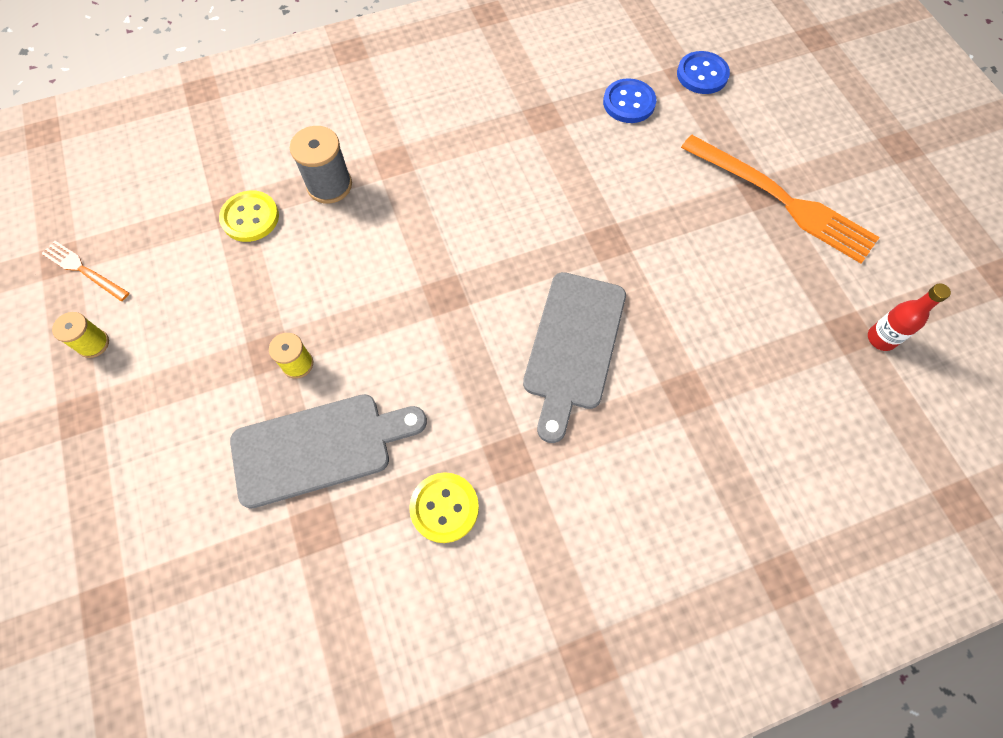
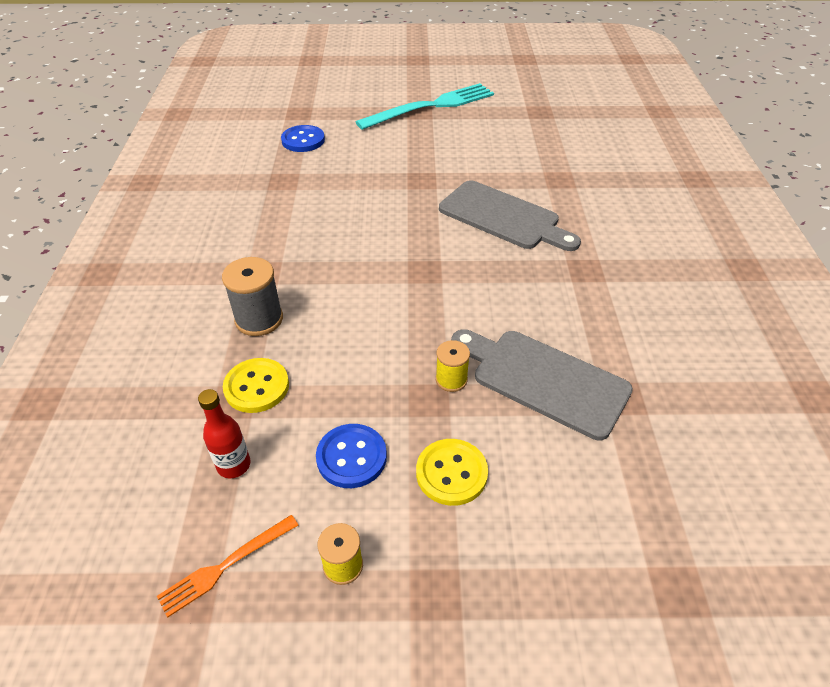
camera: 70 degrees left, 20 degrees down
grey cutting board [230,394,427,509] -> grey cutting board turned 60 degrees counterclockwise [451,329,633,440]
yellow button [409,472,479,543] -> yellow button moved to [416,439,488,506]
blue button [677,51,730,94] -> blue button moved to [316,424,387,488]
orange fork [681,135,880,263] -> turquoise fork [355,83,494,130]
red bottle [868,283,951,351] -> red bottle moved to [198,389,251,478]

